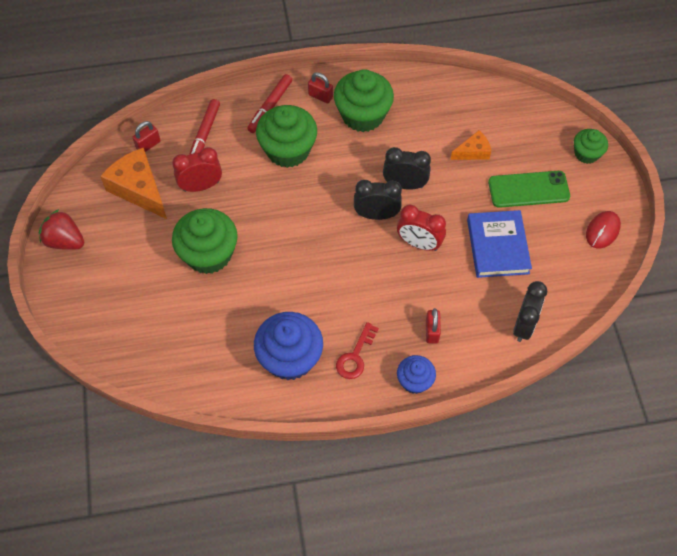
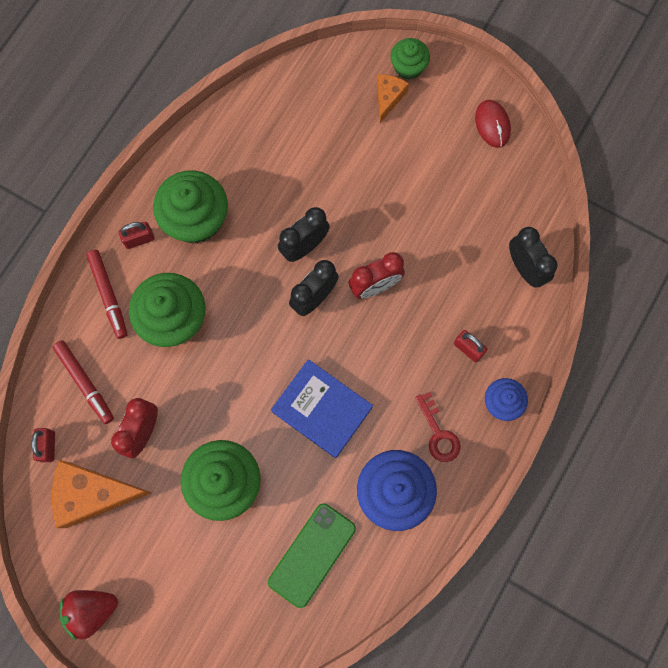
camera: 50 degrees left, 15 degrees up
orange cheese [451,130,491,160] -> orange cheese moved to [377,74,409,123]
blue book [467,210,532,278] -> blue book moved to [271,359,373,458]
green phone [488,171,570,208] -> green phone moved to [268,503,356,608]

